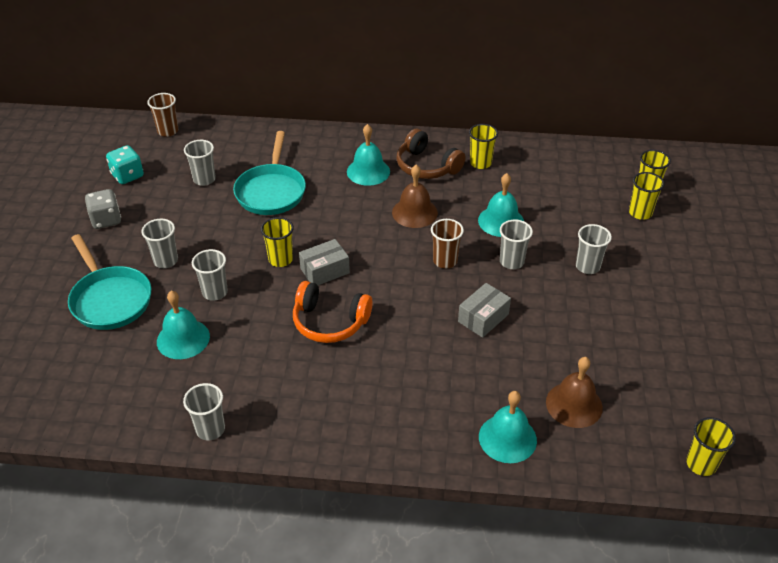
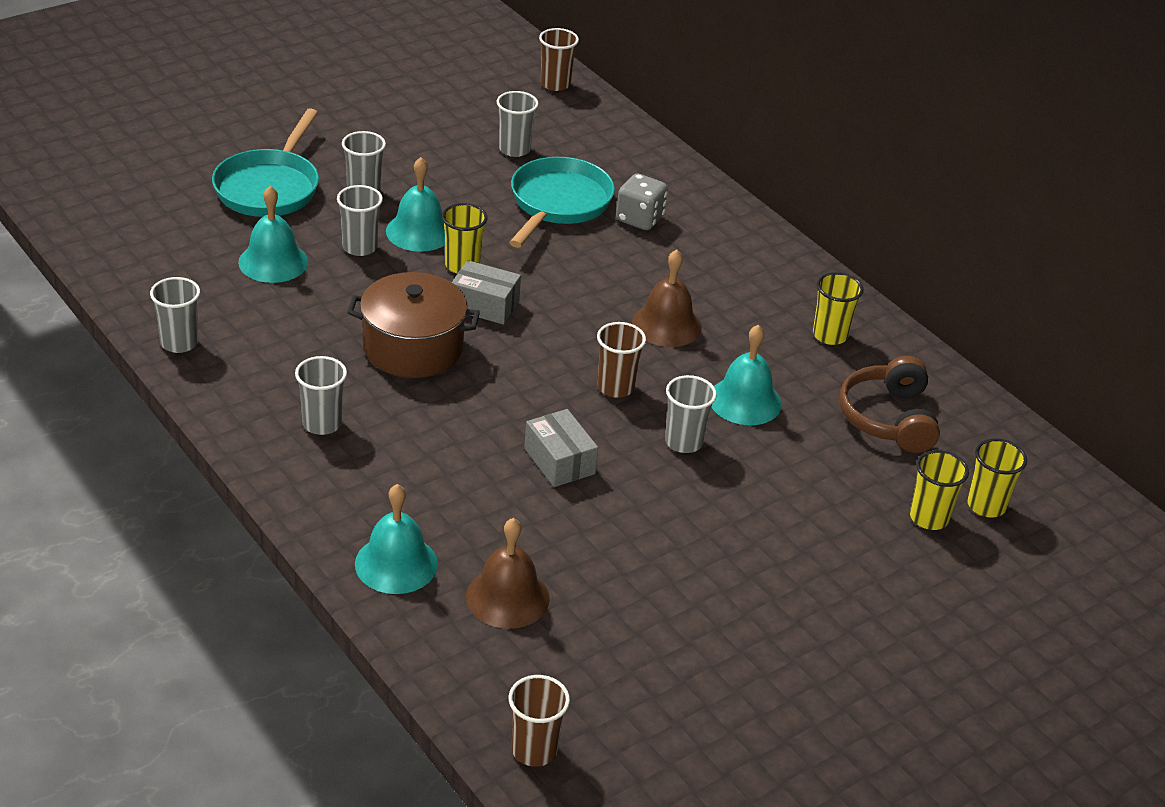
camera: 45 degrees right, 5 degrees down
grey dice [85,189,121,229] -> grey dice moved to [616,173,668,230]
turquoise dice [106,145,144,184] -> none
turquoise pan [233,131,306,215] -> turquoise pan turned 150 degrees clockwise [509,157,615,248]
orange headphones [293,281,373,343] -> brown pot [347,272,480,378]
turquoise bell [347,124,390,186] -> turquoise bell moved to [386,157,445,252]
brown headphones [396,129,466,179] -> brown headphones moved to [839,356,940,453]
grey box [458,283,511,338] -> grey box turned 60 degrees clockwise [524,409,598,487]
grey cup [576,224,612,274] -> grey cup moved to [295,356,347,435]
yellow cup [686,417,736,476] -> brown cup [509,675,570,767]

